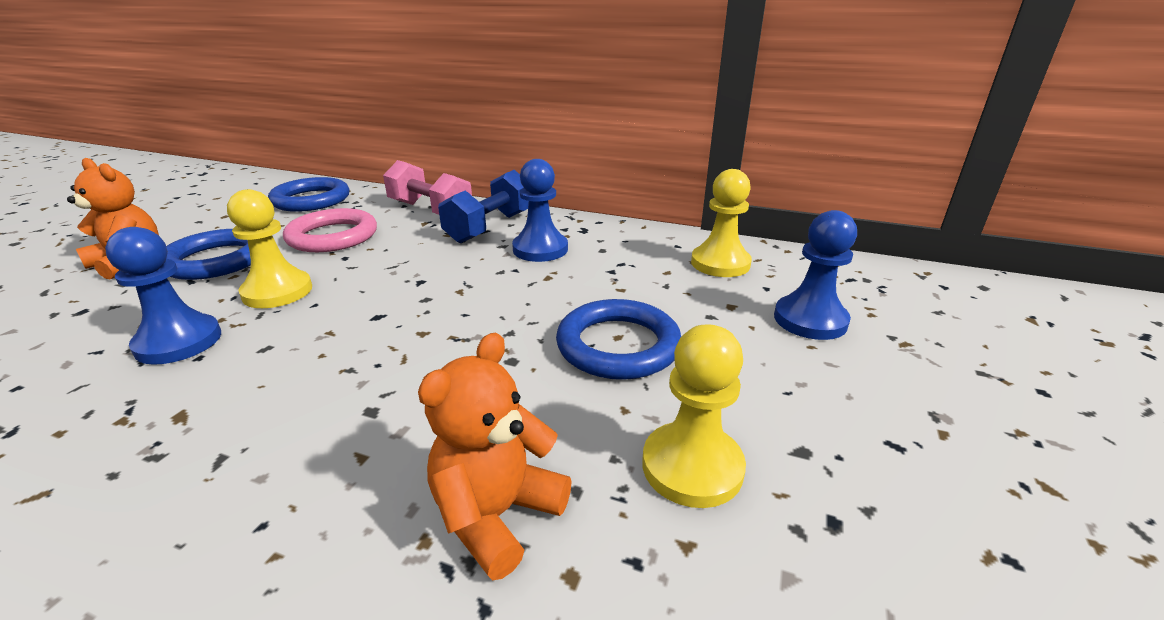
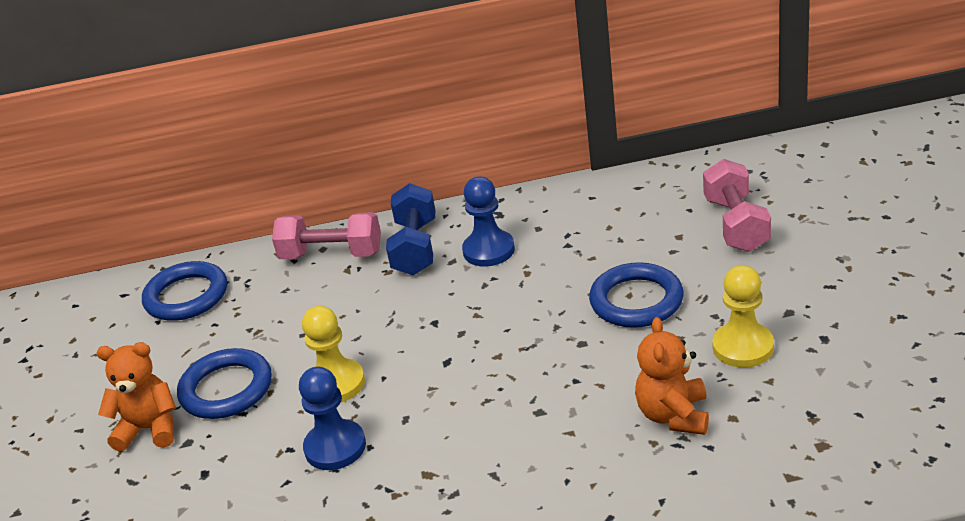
camera: 25 degrees left, 5 degrees up
pink ring [283,208,377,252] -> none
yellow pawn [691,169,752,277] -> none
blue pawn [774,210,857,340] -> pink dumbbell [703,159,771,252]

